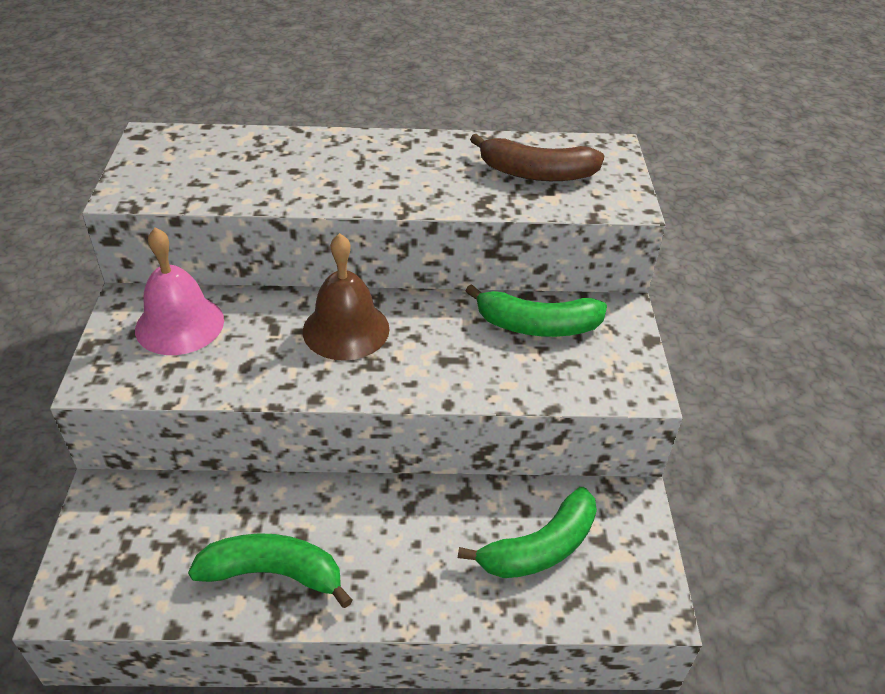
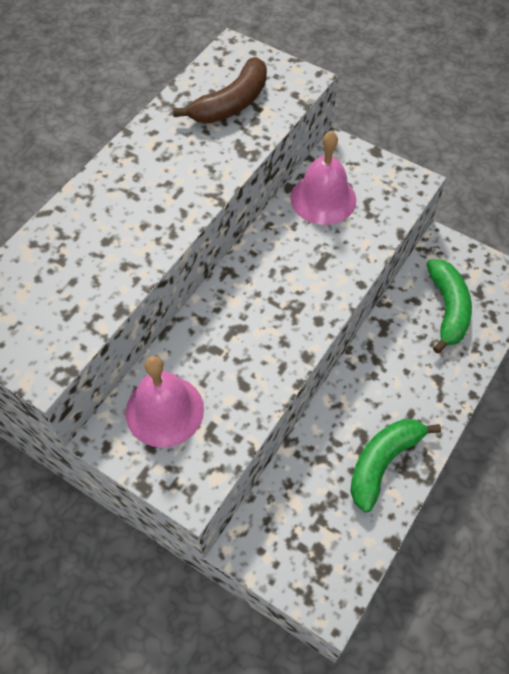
camera: 55 degrees left, 15 degrees up
brown bell [303,233,390,361] -> none
green banana [466,284,607,337] -> pink bell [290,131,356,225]

